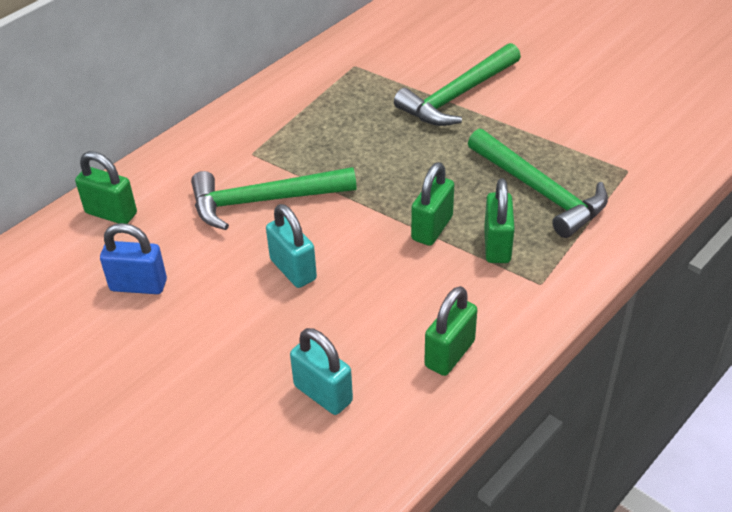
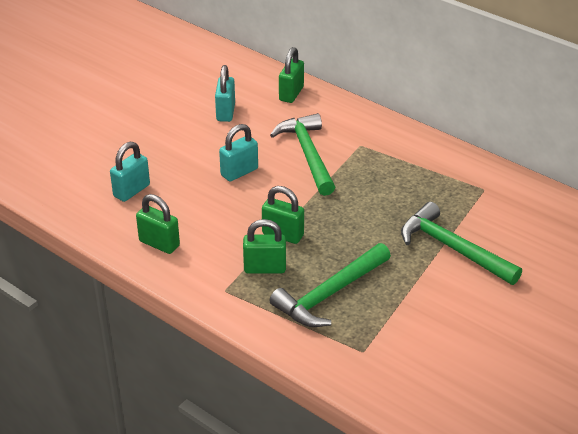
camera: 85 degrees right, 5 degrees down
blue padlock [100,223,167,294] -> turquoise padlock [215,65,235,122]

